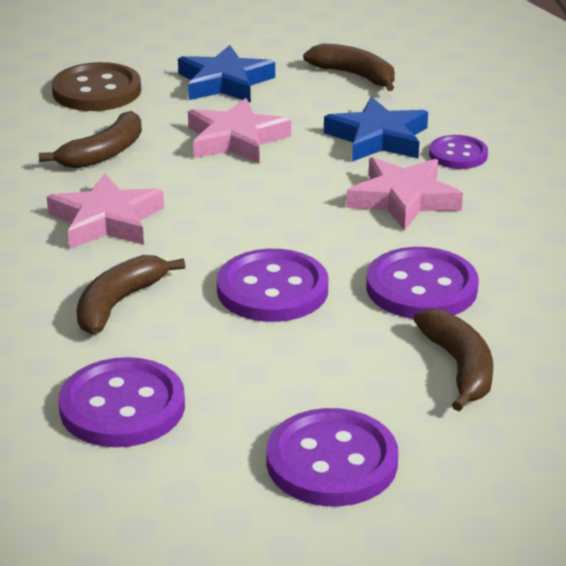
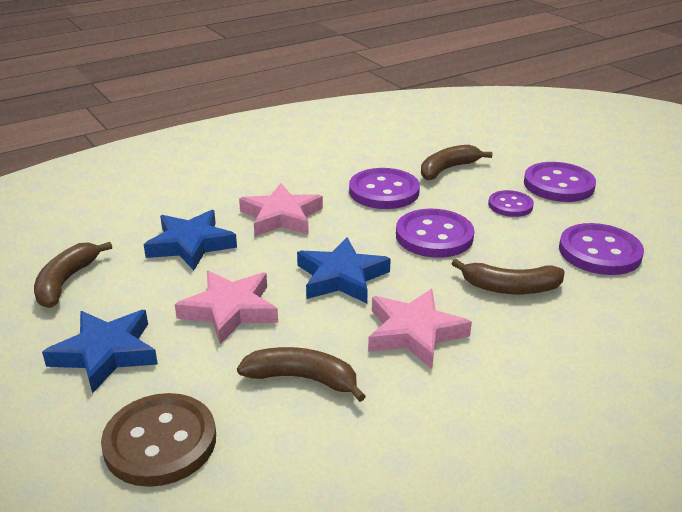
camera: 115 degrees left, 0 degrees up
purple button [429,135,488,169] -> purple button moved to [488,190,534,217]
none -> blue star [297,237,391,303]

